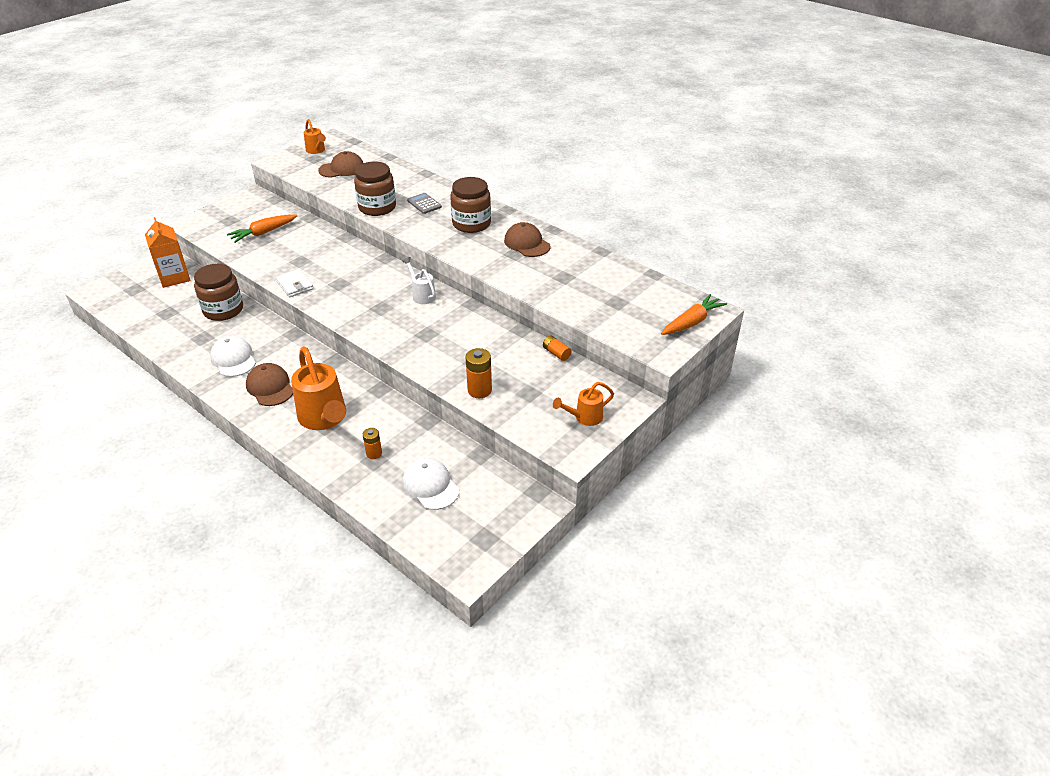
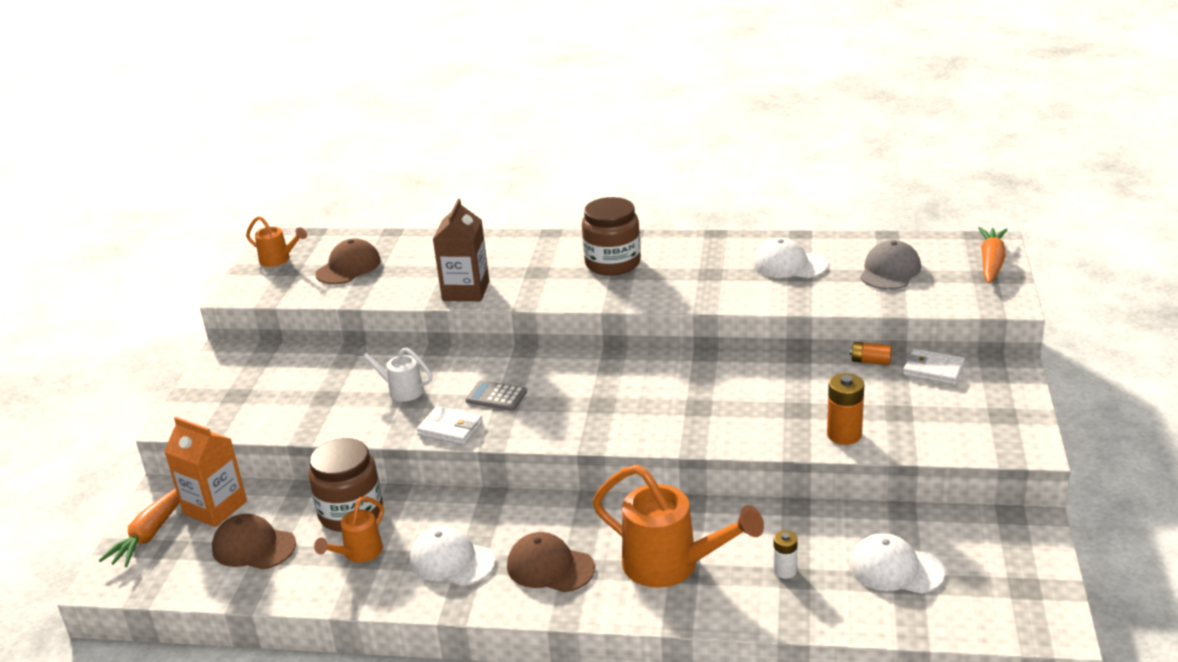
camera: 30 degrees left, 10 degrees down
orange carrot [227,214,298,243] -> orange carrot moved to [99,488,180,567]
brown jar [354,162,396,216] -> brown carton [433,198,489,301]
orange battery [363,428,382,459] -> white battery [773,531,798,579]
white watering can [402,257,436,304] -> white watering can moved to [356,345,433,401]
grey calculator [407,193,442,214] -> grey calculator moved to [466,380,527,411]
brown cap [504,222,550,257] -> brown cap moved to [212,514,296,570]
orange watering can [553,382,614,426] -> orange watering can moved to [314,496,384,563]
none -> white cap [753,238,828,278]
none -> grey cap [860,240,921,290]
none -> white wallet [903,349,965,385]

